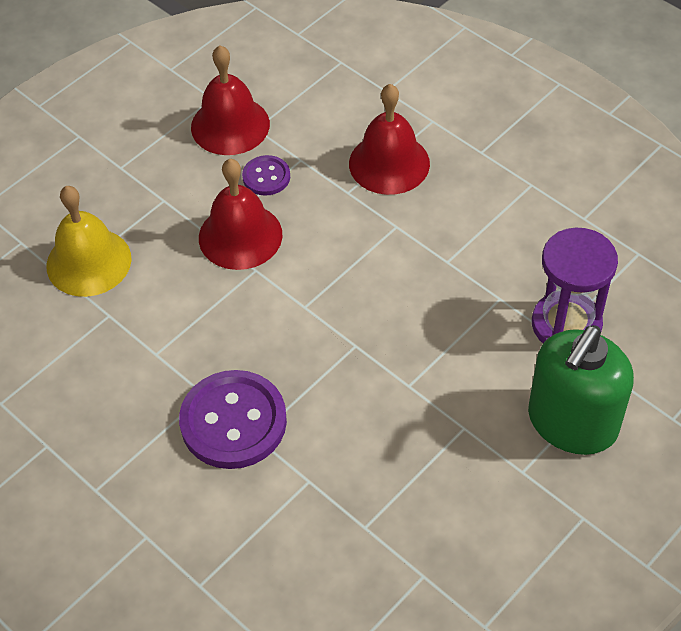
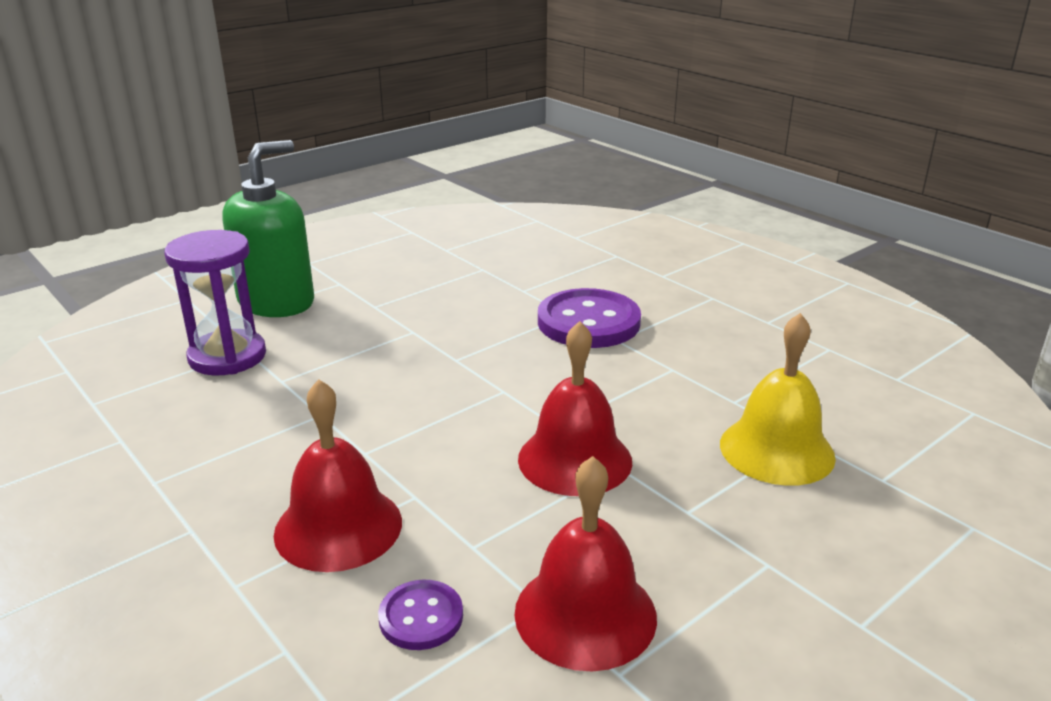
camera: 175 degrees left, 25 degrees down
purple button [242,155,290,196] -> purple button moved to [378,580,463,650]

